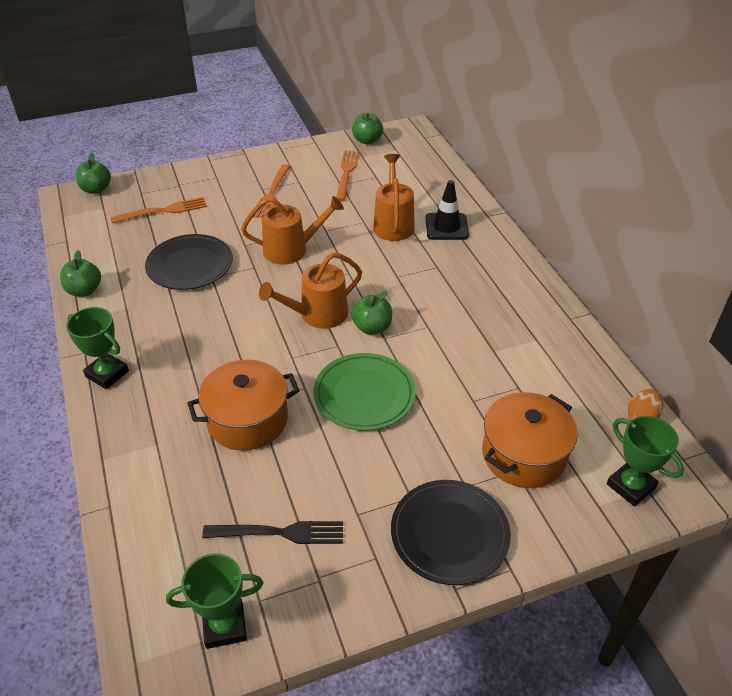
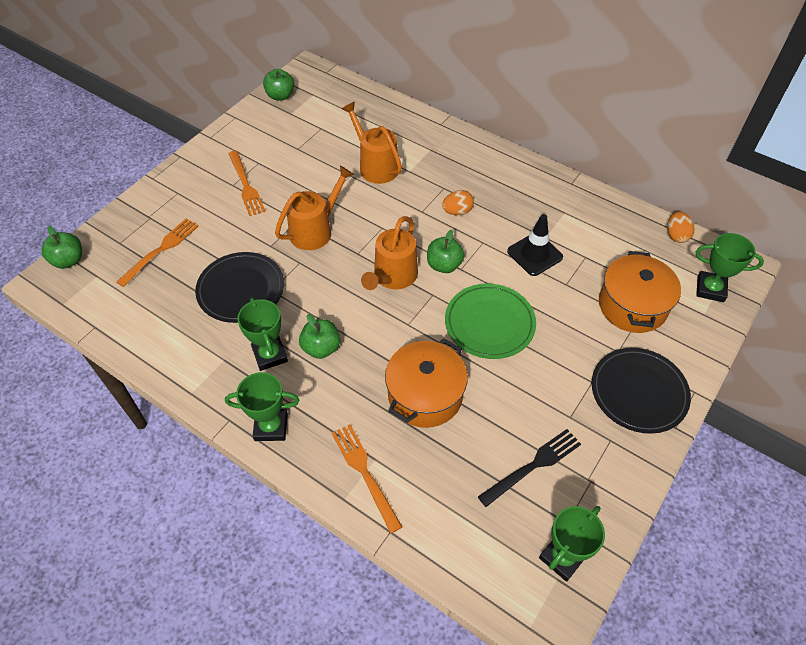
camera: 35 degrees left, 10 degrees up
green apple [60,250,101,297] -> green apple moved to [299,314,340,359]
orange fork [336,150,359,201] -> orange fork moved to [332,424,402,534]
black traffic cone [425,180,469,240] -> black traffic cone moved to [507,214,563,276]
none -> green trophy [237,298,288,371]
none -> orange egg [442,190,474,215]

